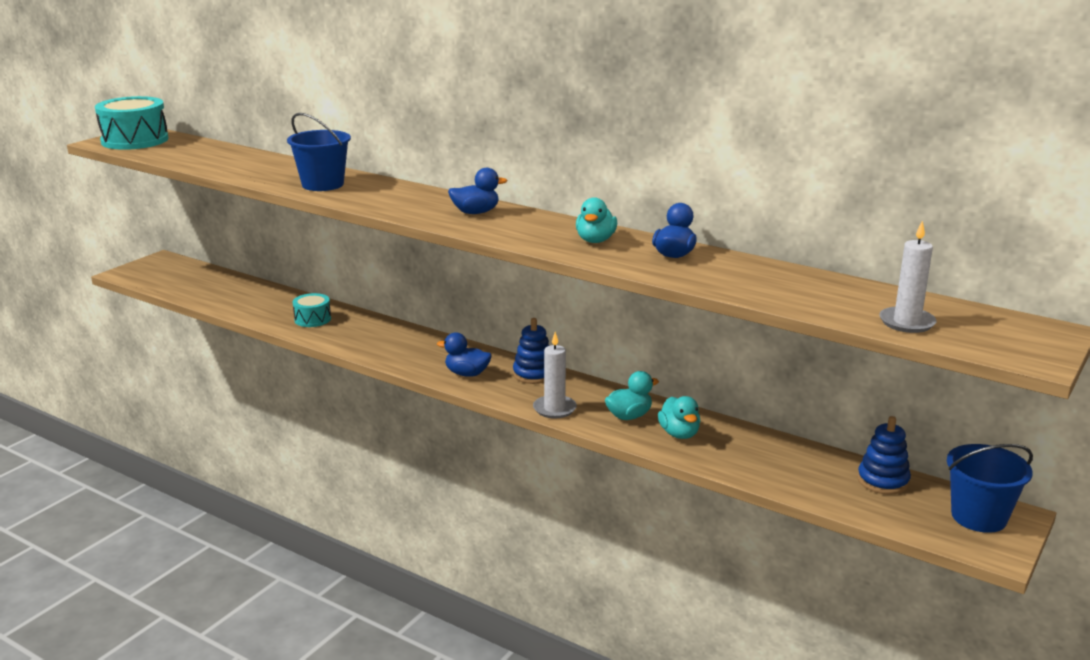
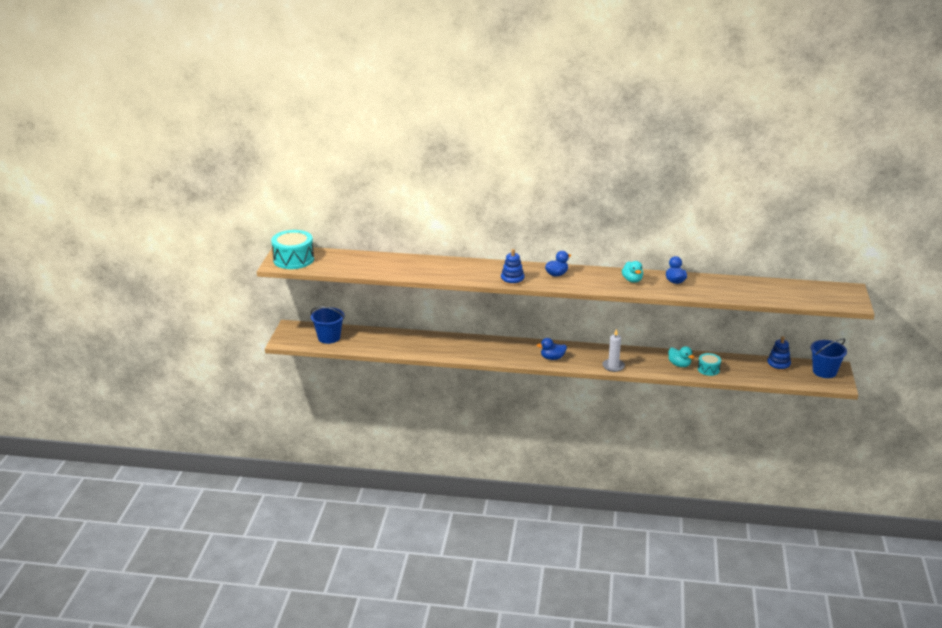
camera: 25 degrees left, 5 degrees up
blue bucket [287,113,351,191] -> blue bucket moved to [311,307,344,344]
turquoise drum [293,293,331,327] -> turquoise drum moved to [698,353,721,376]
blue stacking toy [513,318,549,384] -> blue stacking toy moved to [501,249,525,286]
turquoise duck [605,371,659,420] -> none
white candle [879,220,937,333] -> none

